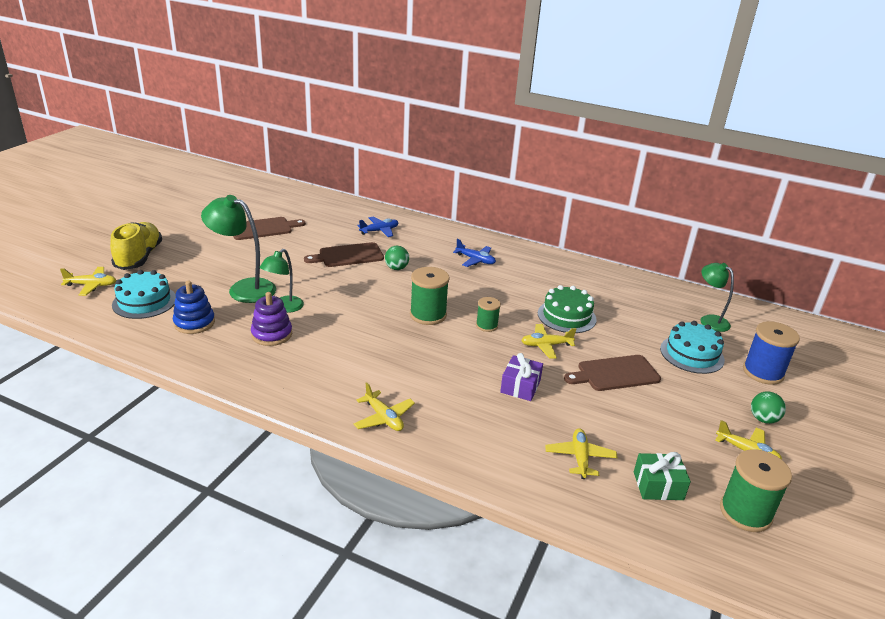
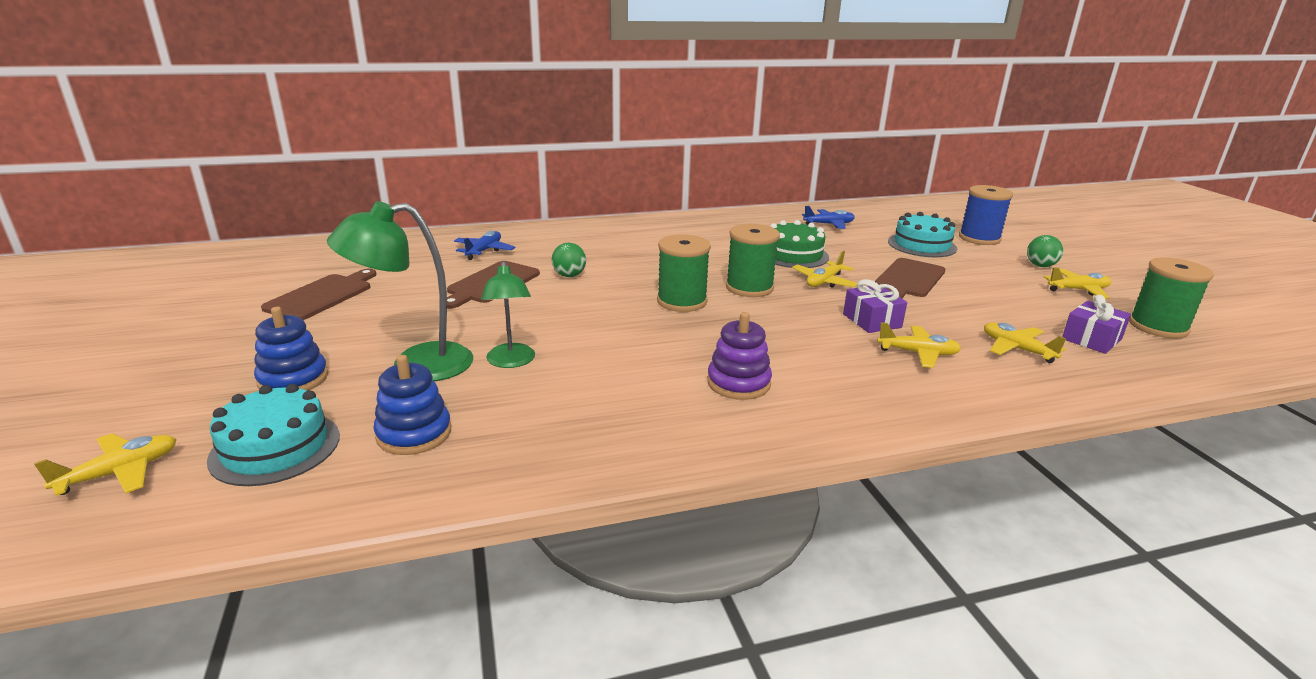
camera: 40 degrees left, 5 degrees down
yellow shoe [110,222,162,270] -> none
purple stacking toy [251,292,292,346] -> purple stacking toy moved to [707,312,772,400]
yellow plane [354,382,415,431] -> yellow plane moved to [877,322,961,368]
blue plane [453,239,496,267] -> blue plane moved to [802,206,855,229]
green spool [476,297,501,332] -> green spool [726,224,780,297], size x1.68
green gift [634,452,691,500] -> purple gift [1062,295,1131,354]
green lamp [700,263,734,332] -> none
none -> blue stacking toy [254,307,328,391]

